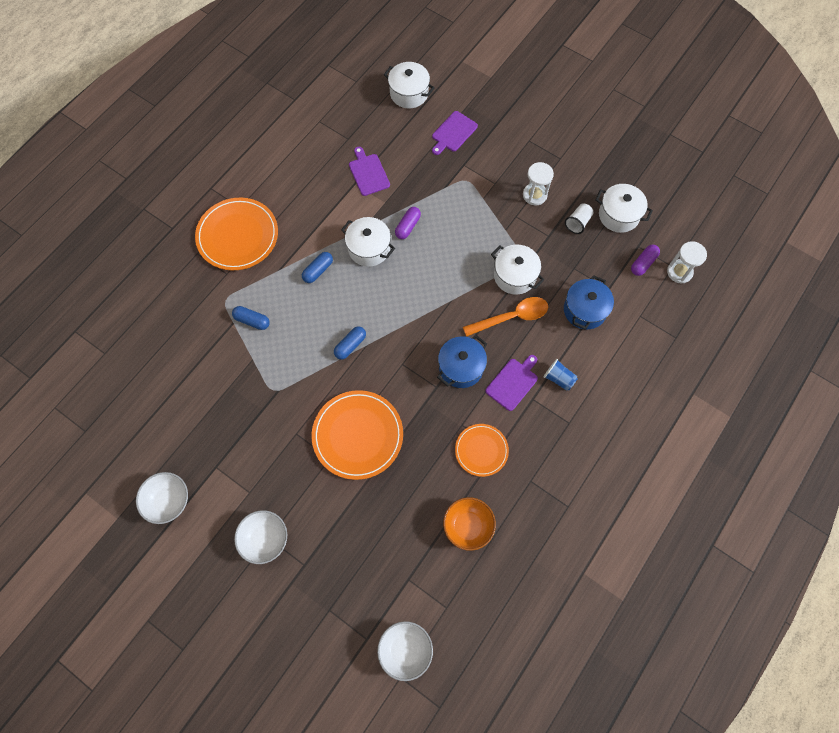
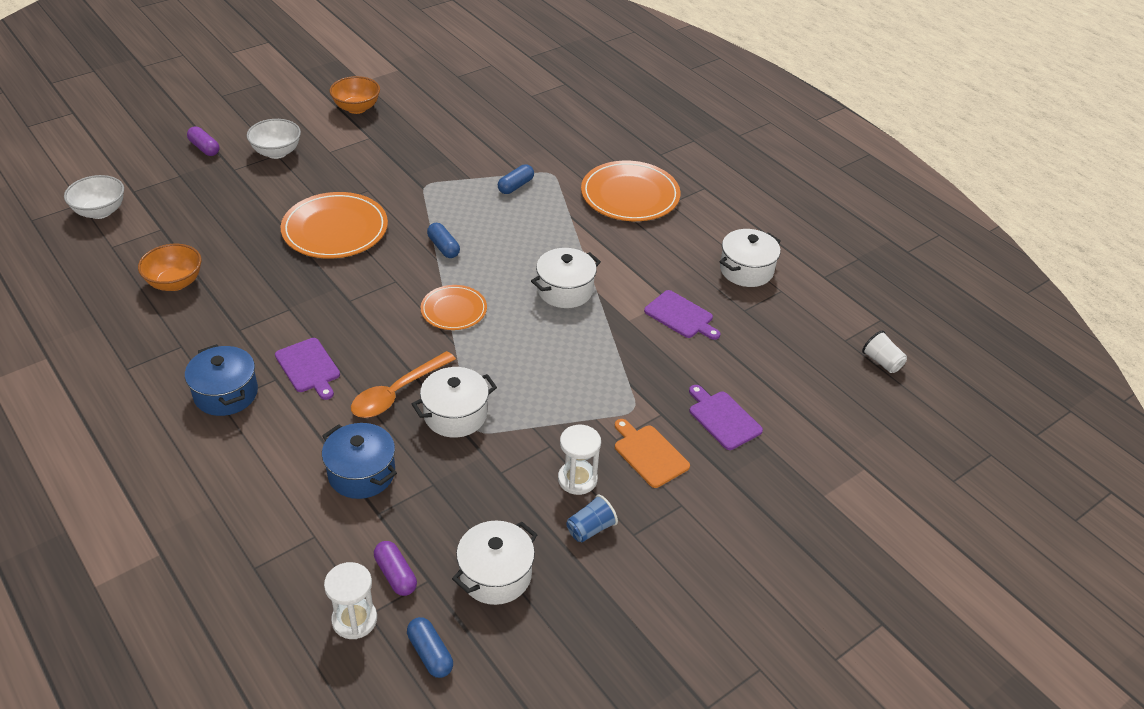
camera: 105 degrees right, 25 degrees down
white bowl [136,472,188,524] -> orange bowl [330,76,380,114]
blue capsule [302,252,333,283] -> blue capsule moved to [407,617,453,678]
purple cutting board [349,147,390,196] -> purple cutting board turned 45 degrees clockwise [644,290,720,340]
white pot [384,62,435,108] -> white pot moved to [720,229,781,287]
purple capsule [395,207,421,239] -> purple capsule moved to [187,127,219,156]
blue pot [437,335,487,388] -> blue pot moved to [185,344,258,416]
orange plate [455,424,509,477] -> orange plate moved to [421,285,487,330]
orange spoon [463,297,548,337] -> orange spoon turned 45 degrees clockwise [351,351,456,418]
blue cup [543,359,578,391] -> blue cup moved to [566,495,618,542]
white cup [565,203,593,234] -> white cup moved to [862,331,907,373]
none -> orange cutting board [615,419,690,488]

